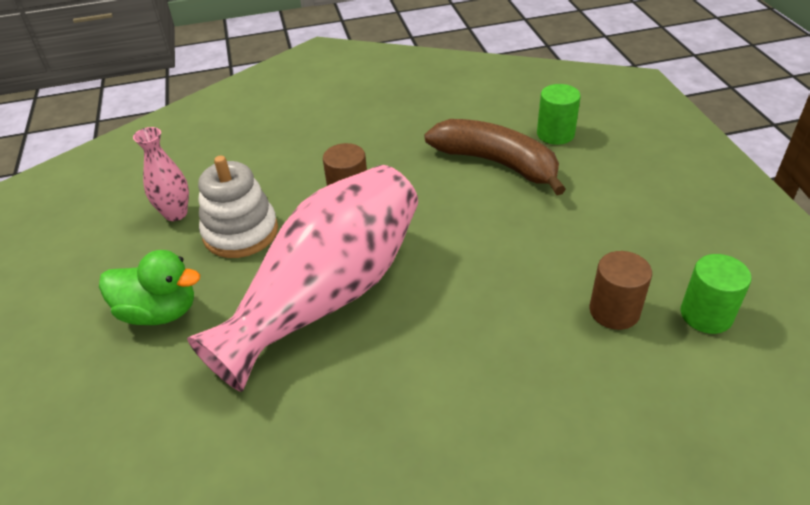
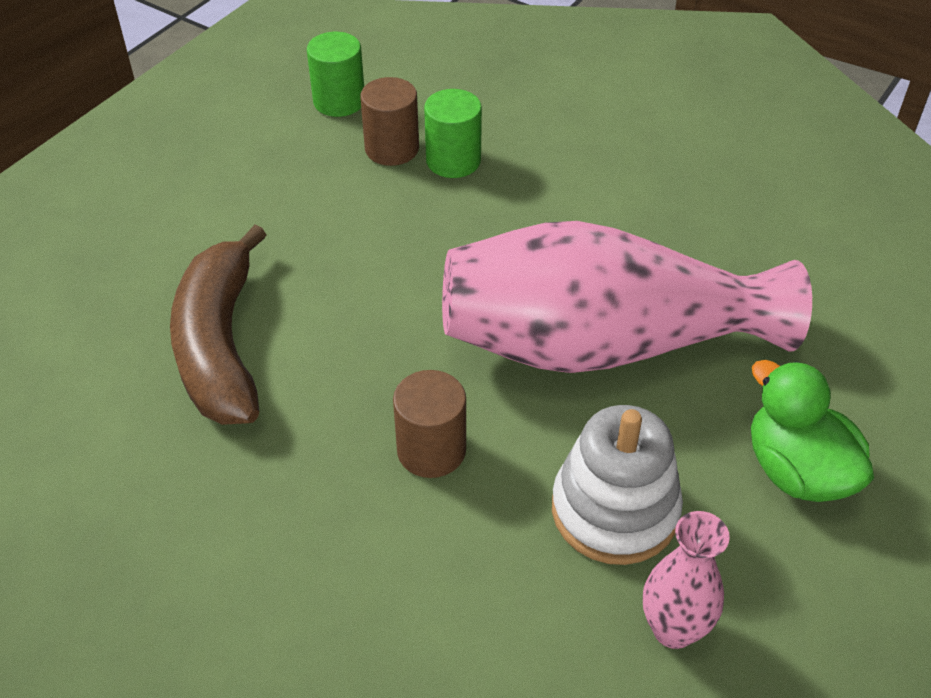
camera: 135 degrees left, 5 degrees up
green cylinder [537,84,581,145] -> green cylinder moved to [424,89,482,178]

